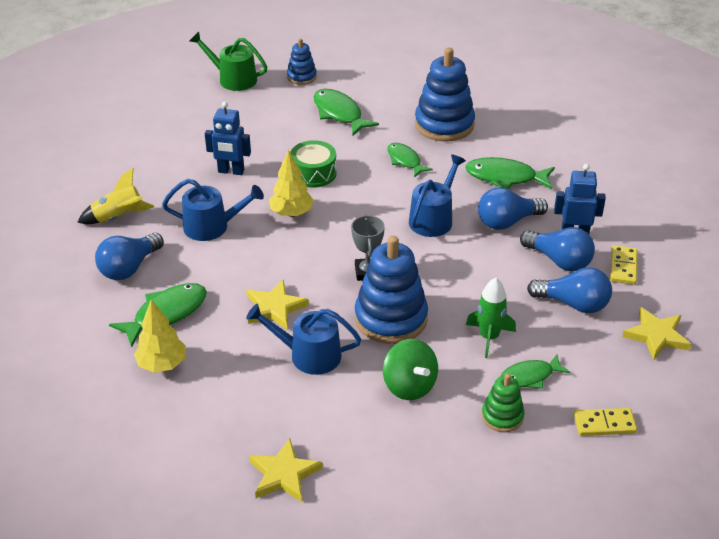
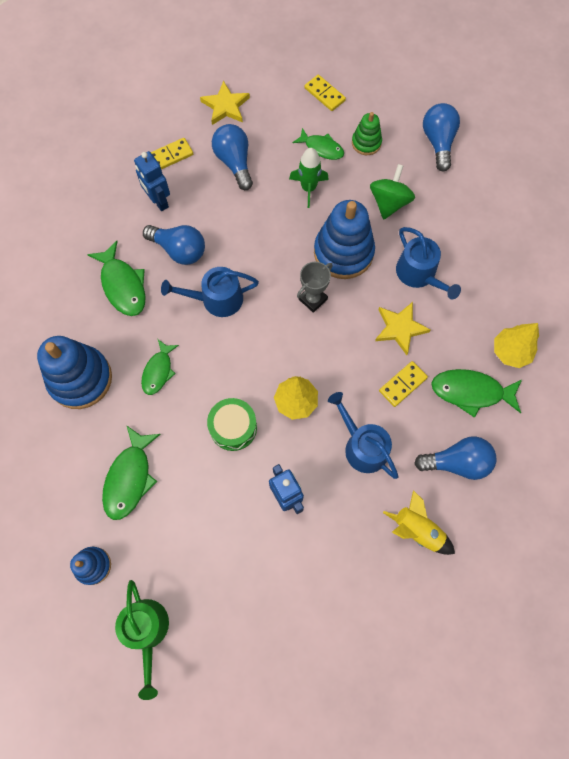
camera: 130 degrees left, 30 degrees up
yellow star [249,438,323,502] -> none
blue light bulb [520,227,595,271] -> blue light bulb moved to [423,103,460,171]
none -> yellow domino [379,361,428,407]

